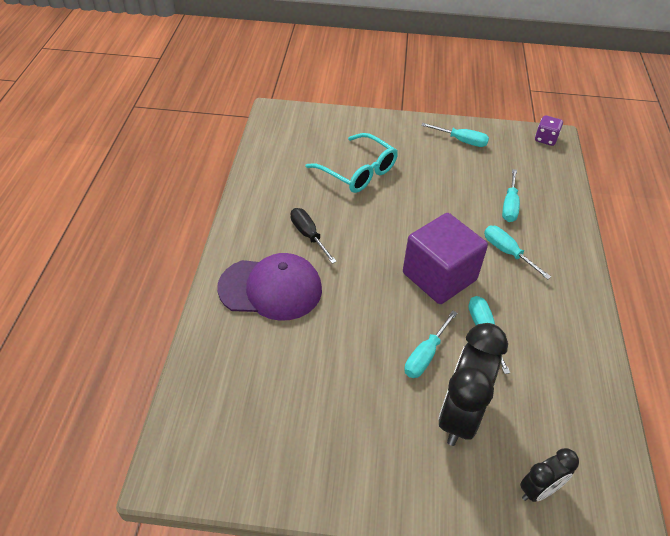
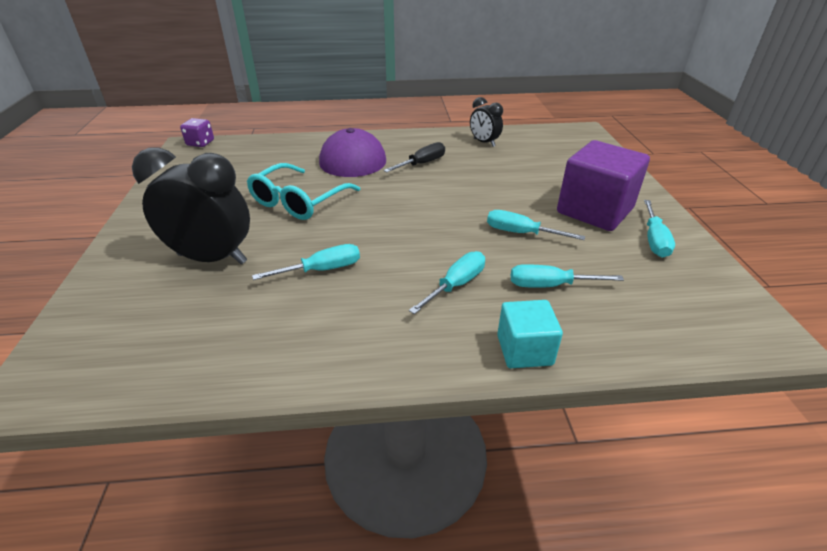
camera: 80 degrees right, 10 degrees down
turquoise glasses [305,133,398,193] -> turquoise glasses moved to [247,163,361,220]
purple cube [403,213,488,304] -> purple cube moved to [557,140,650,231]
turquoise screwdriver [404,310,458,378] -> turquoise screwdriver moved to [487,210,585,240]
black clock [520,448,579,502] -> black clock moved to [470,97,503,147]
purple dice [535,115,563,146] -> purple dice moved to [180,118,214,147]
none -> turquoise cube [497,300,563,368]

